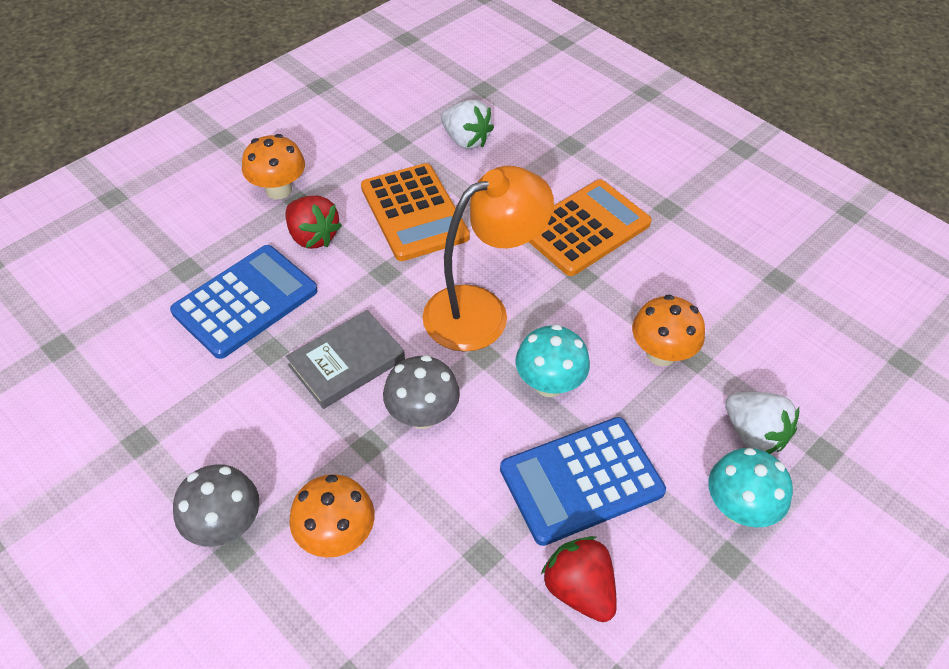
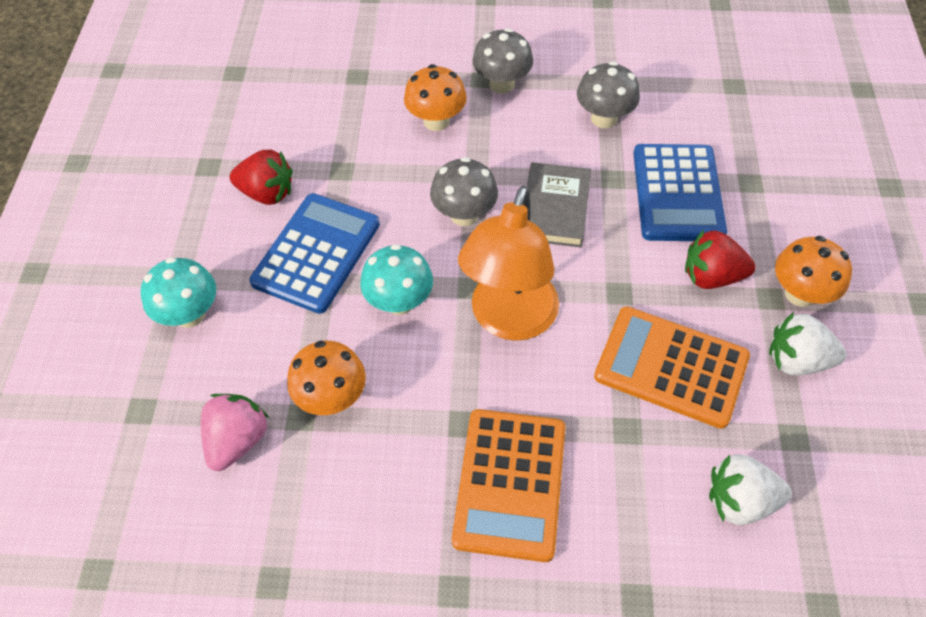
camera: 140 degrees right, 5 degrees up
white strawberry [725,392,799,454] -> white strawberry moved to [769,312,846,375]
none -> pink strawberry [201,394,269,471]
none -> grey mushroom [577,62,640,128]

